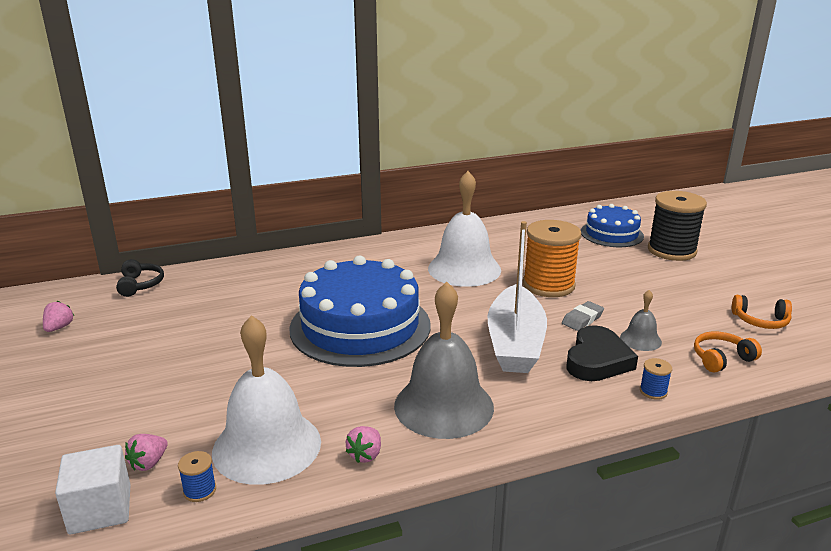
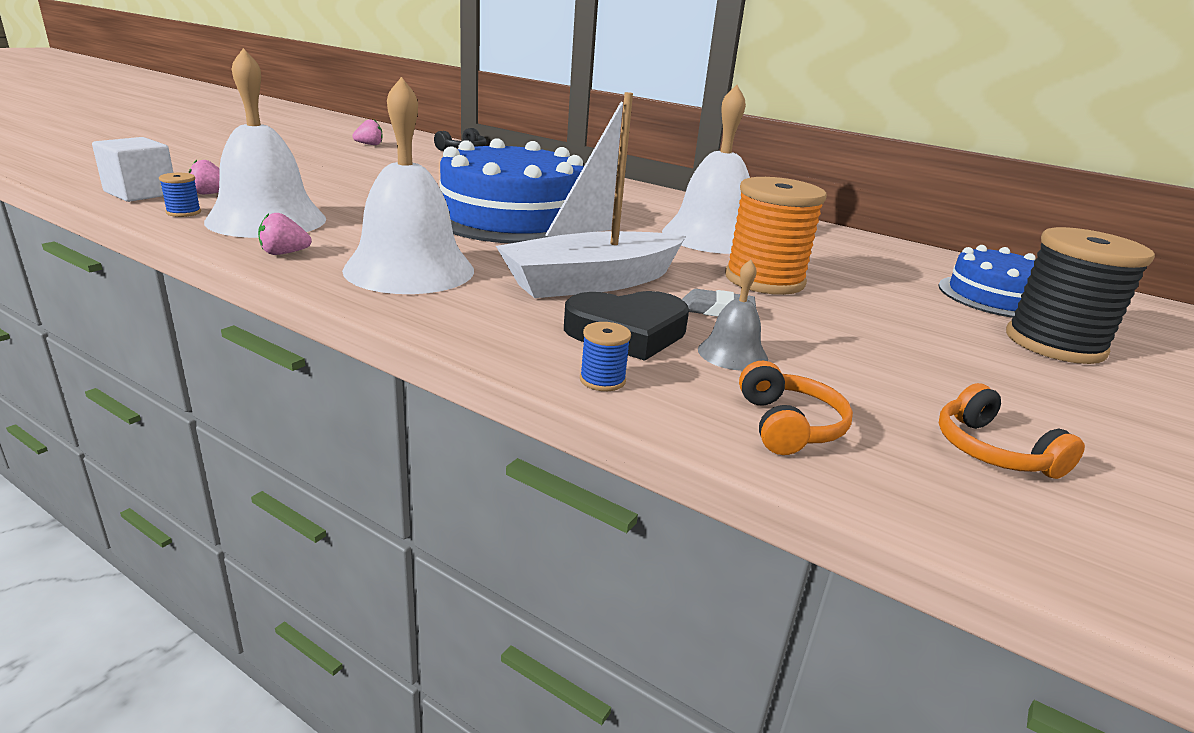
camera: 50 degrees right, 0 degrees up
grey bell [394,282,494,439] -> white bell [342,77,474,294]
orange headphones [694,331,762,373] -> orange headphones turned 60 degrees clockwise [739,361,853,455]

